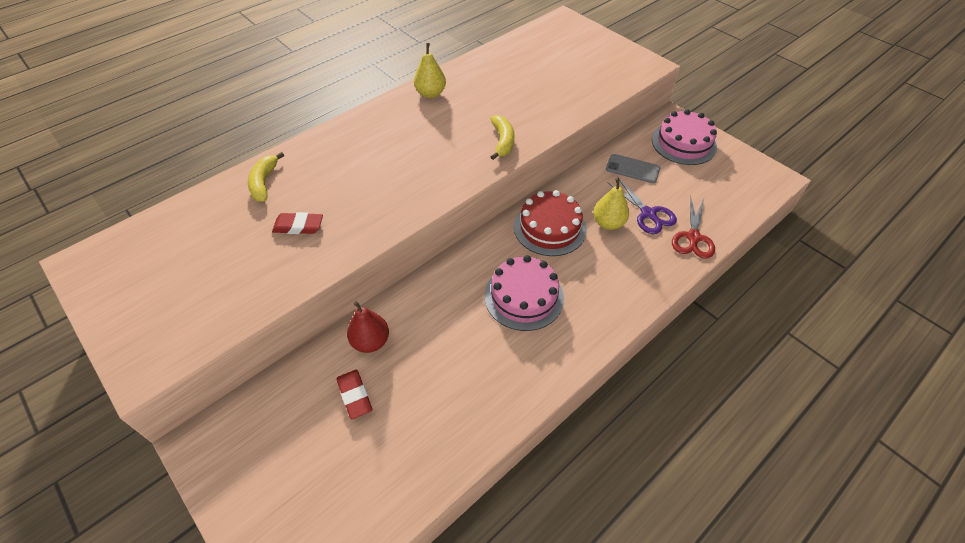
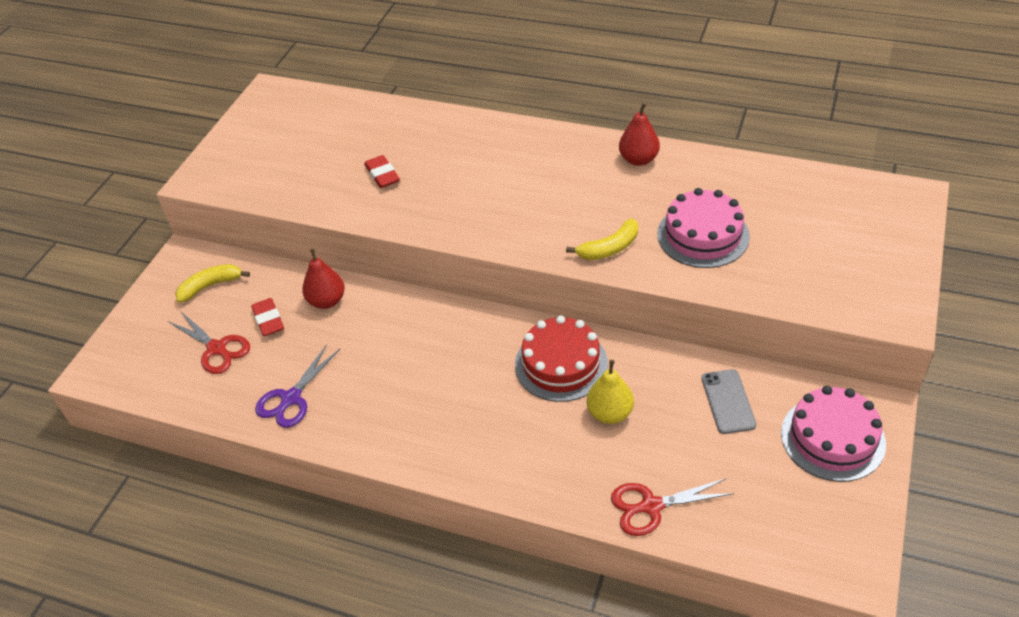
camera: 65 degrees right, 5 degrees down
yellow banana [248,152,284,202] -> yellow banana moved to [175,264,250,303]
red eraser [337,370,372,419] -> red eraser turned 60 degrees counterclockwise [251,298,284,336]
yellow pear [414,43,446,98] -> red pear [619,103,660,166]
pink cake [484,255,564,331] -> pink cake moved to [657,188,750,268]
purple scissors [608,177,677,234] -> purple scissors moved to [255,344,340,428]
none -> red scissors [168,311,250,374]

